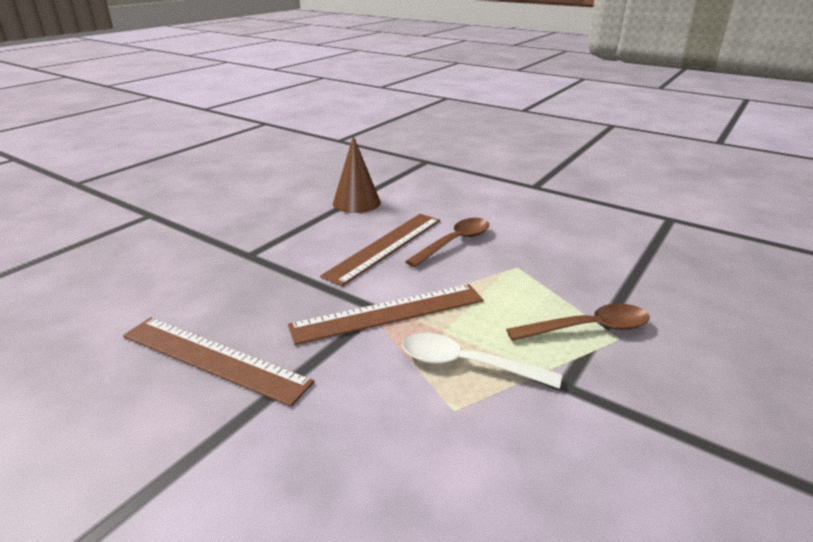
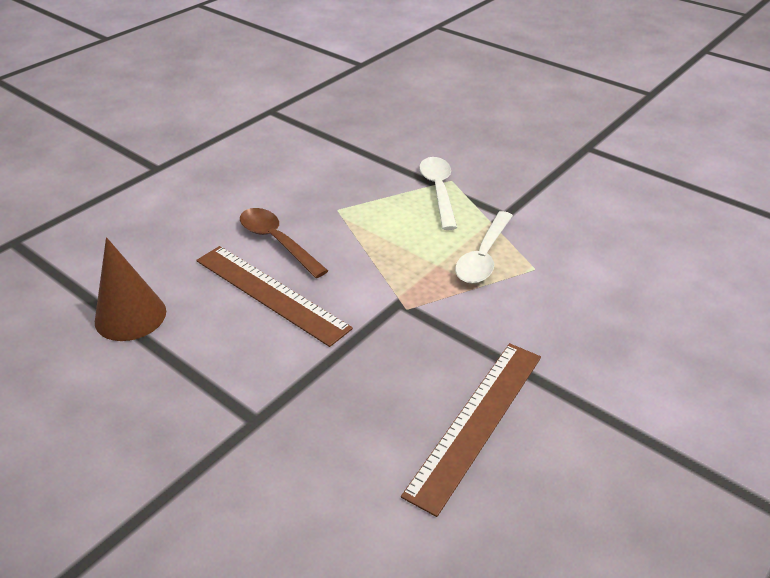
camera: 85 degrees left, 10 degrees up
brown ruler [288,284,484,345] -> none
brown spoon [506,304,650,341] -> white spoon [419,157,457,230]

